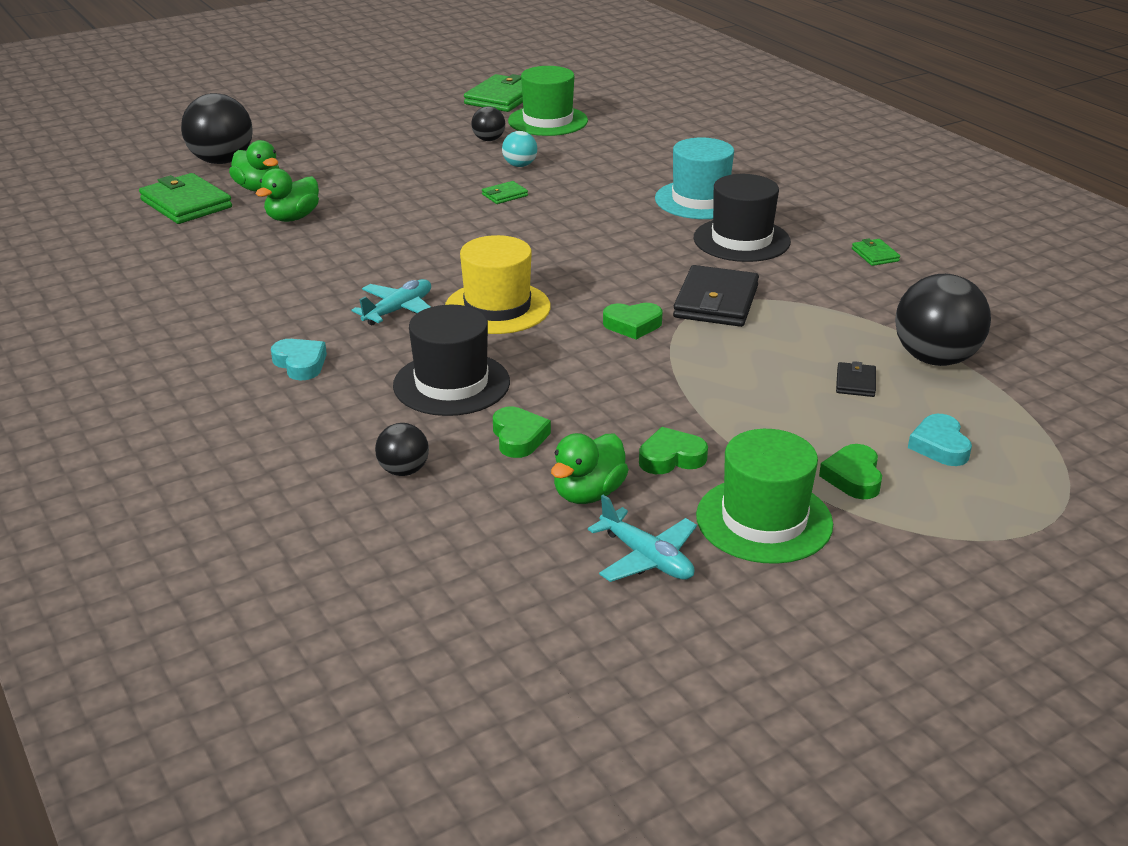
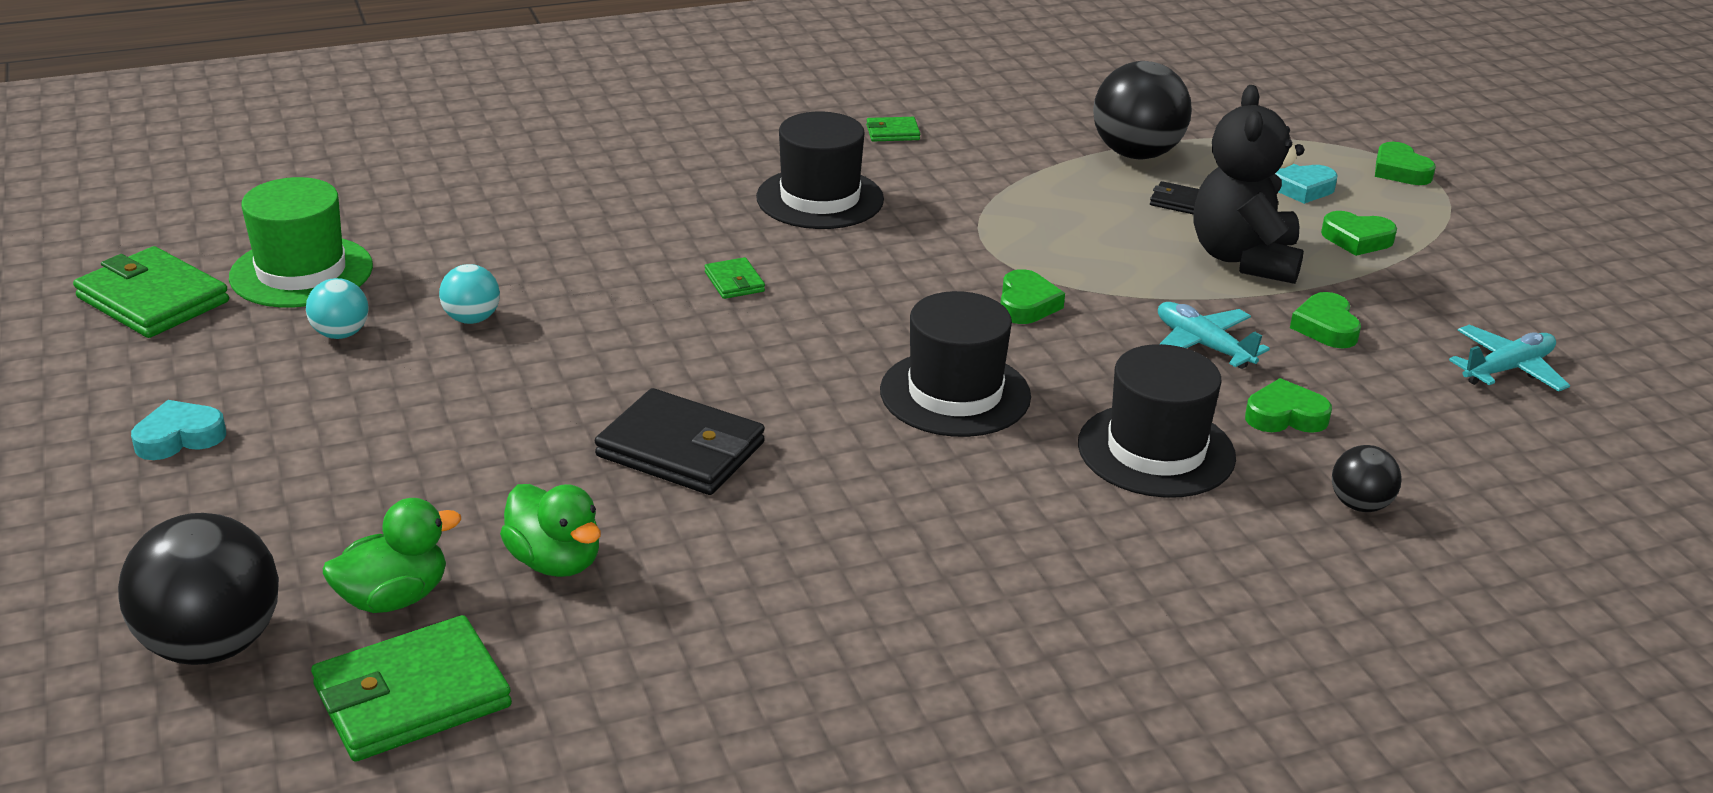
camera: 80 degrees left, 0 degrees up
turquoise heart [271,339,327,380] -> turquoise heart moved to [131,400,226,460]
turquoise plane [352,279,431,325] -> turquoise plane moved to [1158,302,1270,369]
yellow hat [445,235,551,334] -> black hat [880,291,1031,437]
black ball [471,106,505,141] -> turquoise ball [306,278,369,339]
green wallet [482,181,528,204] -> green wallet moved to [705,257,765,299]
green duck [551,433,629,504] -> none
turquoise hat [655,137,734,219] -> none
black wallet [673,265,759,327] -> black wallet moved to [595,388,765,495]
green hat [696,429,833,564] -> none
none -> black teddy bear [1194,85,1304,284]
none -> green heart [1375,142,1436,185]

